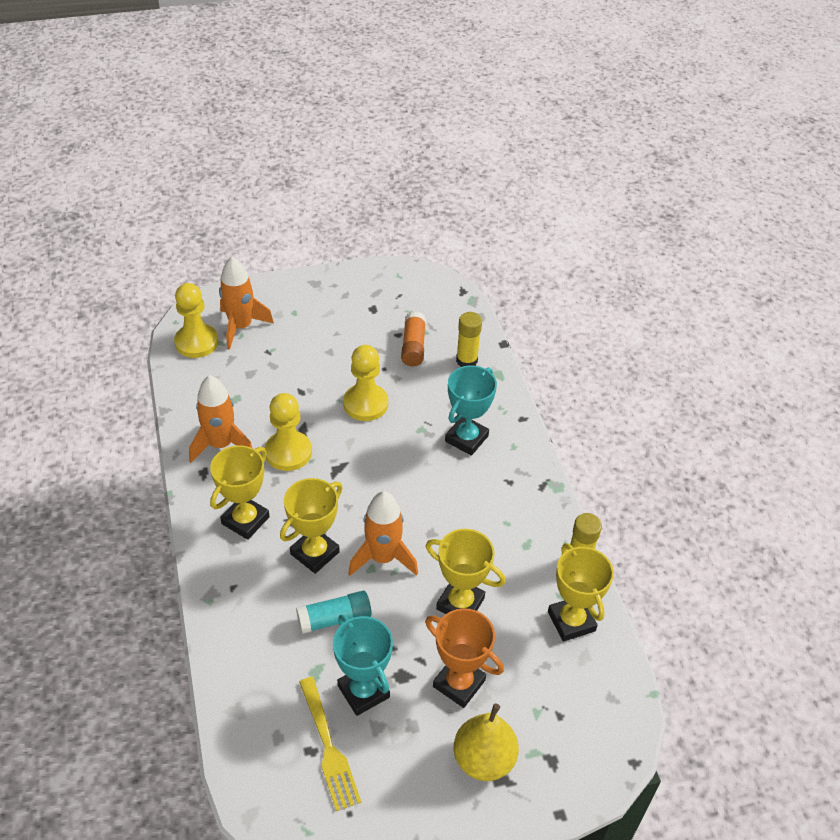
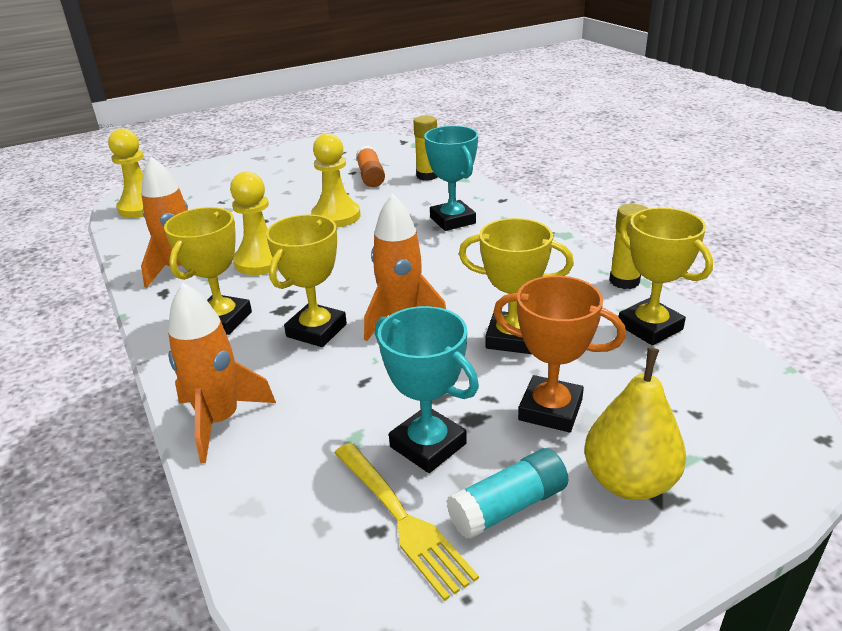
camera: 10 degrees left, 15 degrees down
orange rocket [219,257,274,350] -> orange rocket moved to [168,283,276,463]
turquoise glue stick [296,591,371,634] -> turquoise glue stick moved to [446,448,568,539]
turquoise trophy [445,365,497,456] -> turquoise trophy turned 45 degrees counterclockwise [424,126,478,231]

